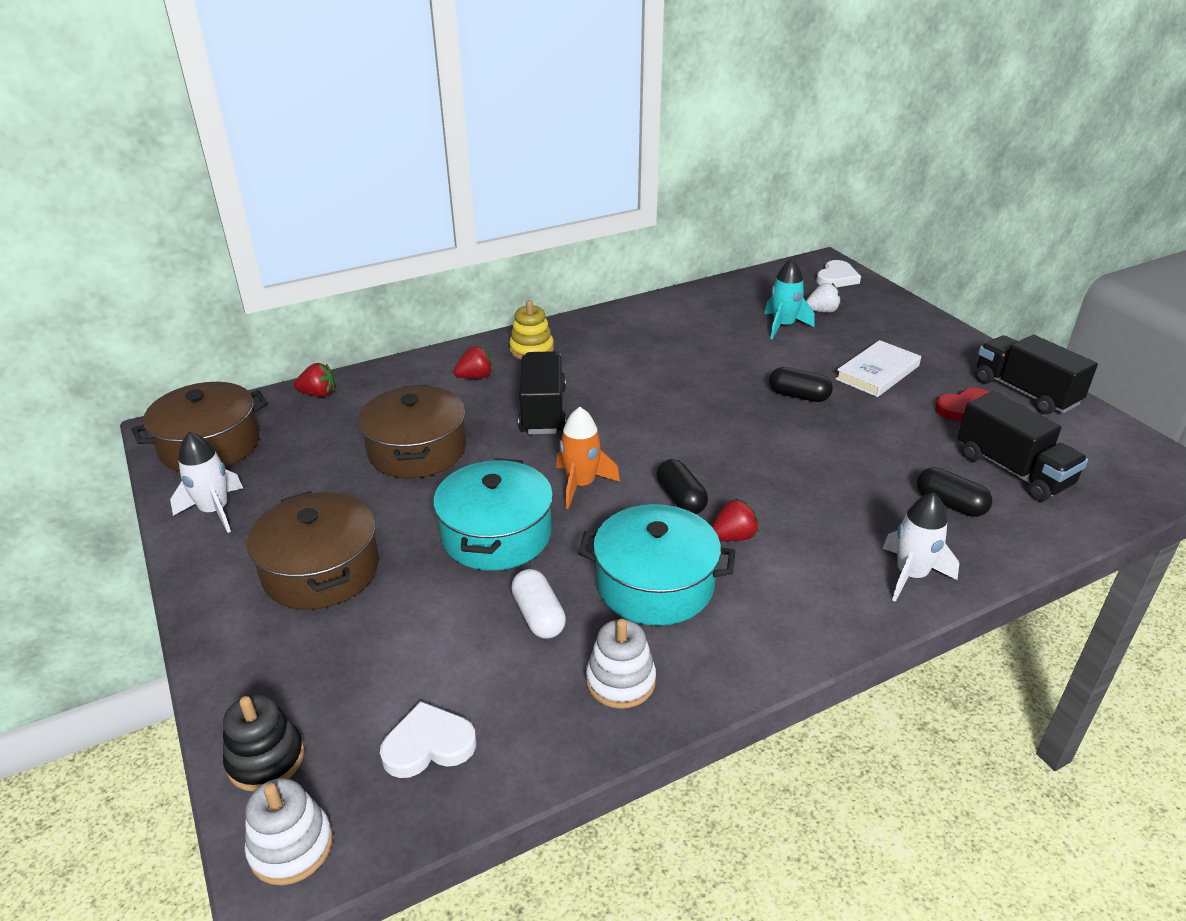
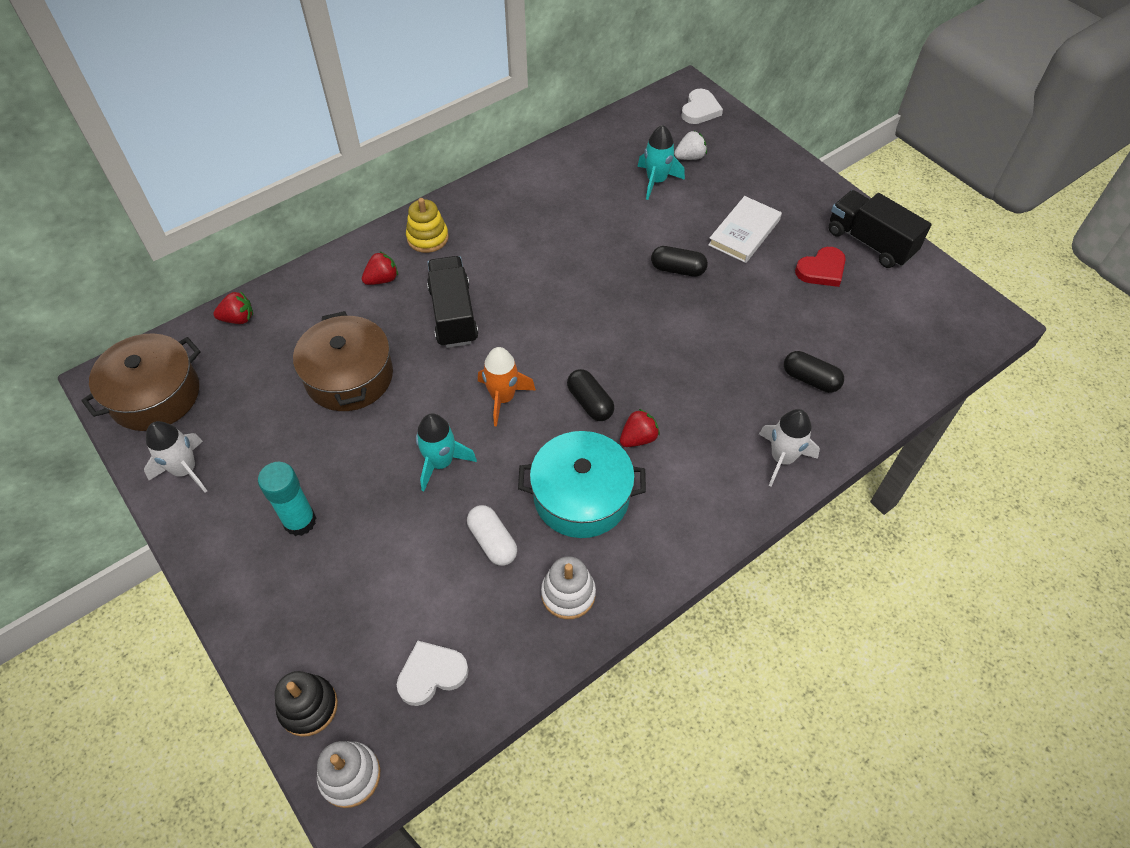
camera: 10 degrees left, 20 degrees up
brown pot [247,491,379,610] -> turquoise glue stick [258,462,316,536]
turquoise pot [433,458,553,571] -> turquoise rocket [416,413,477,491]
black truck [958,391,1088,501] -> none

